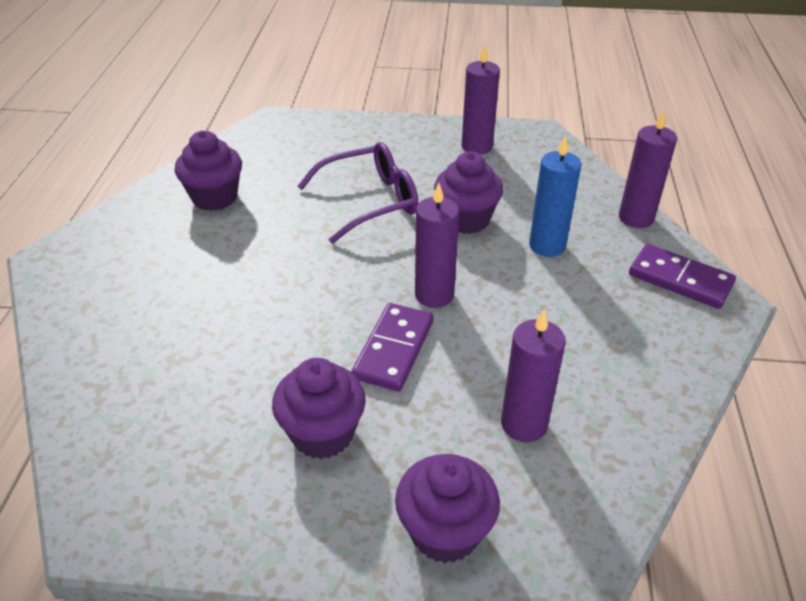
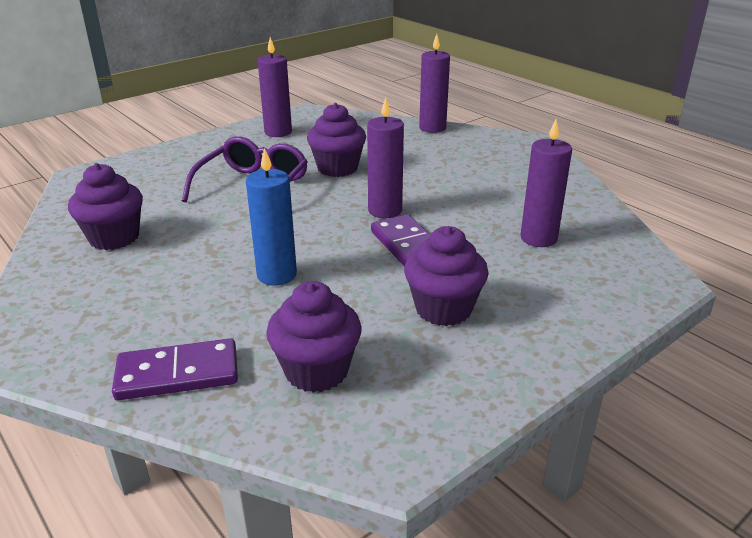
camera: 45 degrees left, 10 degrees down
purple cupcake [395,454,500,563] -> purple cupcake moved to [266,281,362,393]
blue candle [529,136,581,257] -> blue candle moved to [246,148,297,285]
purple domino [629,244,736,309] -> purple domino moved to [112,338,238,400]

